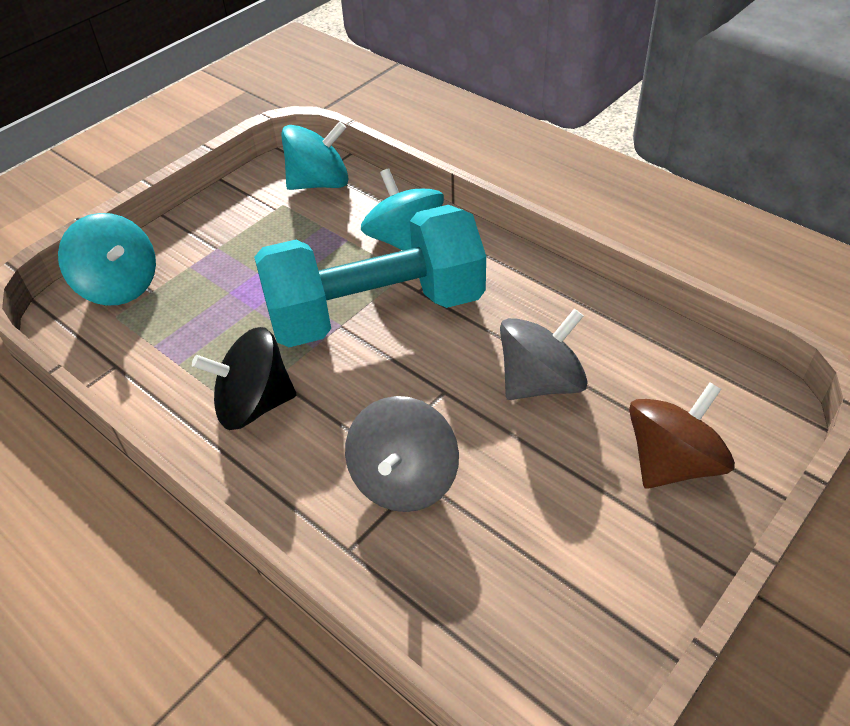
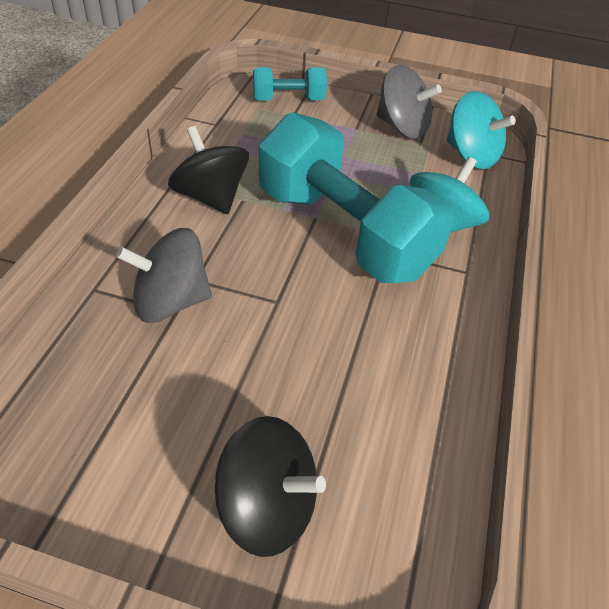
camera: 60 degrees right, 0 degrees up
turquoise spinning top [58,213,156,305] -> turquoise dumbbell [253,68,327,101]
grey spinning top [500,309,587,400] -> grey spinning top moved to [376,65,442,139]
brown spinning top [629,382,735,489] -> black spinning top [215,416,326,557]

